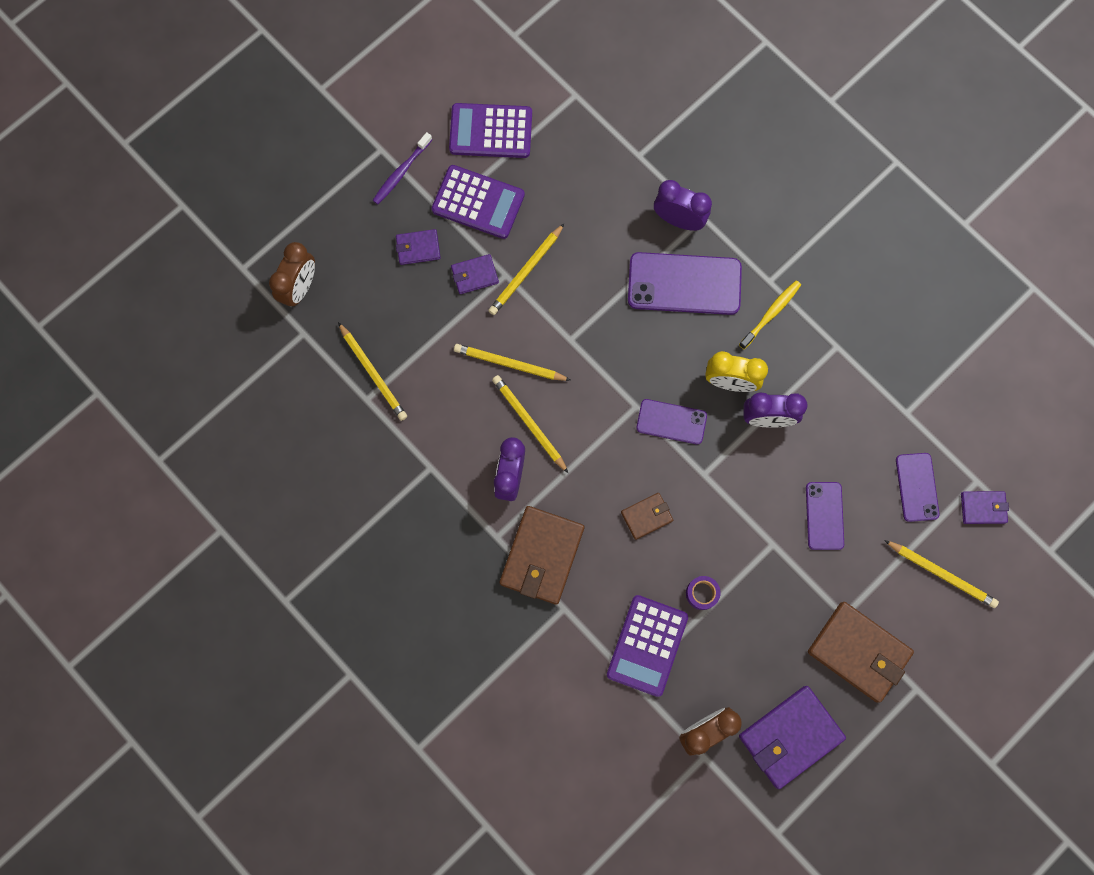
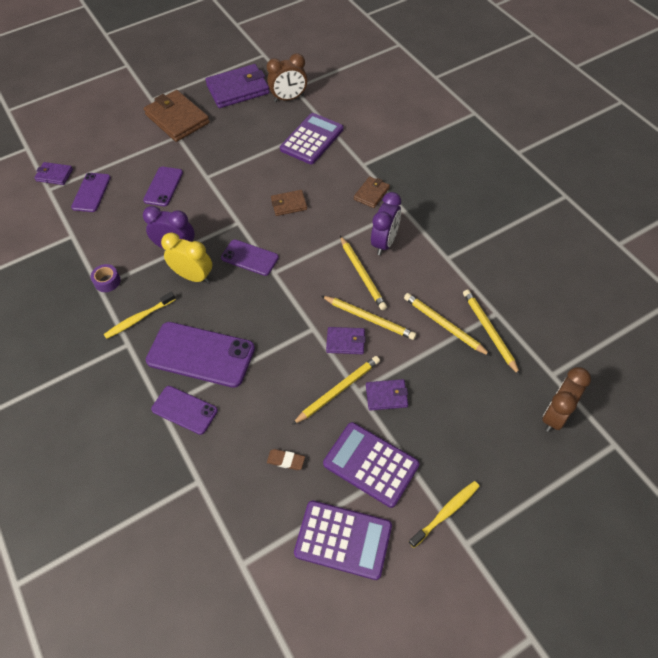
camera: 165 degrees left, 20 degrees down
purple toothbrush [373,132,432,204] -> yellow toothbrush [409,481,480,548]
purple wallet [396,229,441,265] -> purple wallet moved to [326,327,366,354]
brown wallet [499,506,585,605] -> brown wallet [354,176,390,208], size x0.52
purple clock [654,180,712,231] -> purple phone [151,386,218,435]
purple tape [686,576,721,610] -> purple tape moved to [91,264,120,292]
yellow pencil [884,540,999,608] -> yellow pencil moved to [404,293,491,356]
none -> brown eraser [267,449,305,470]

